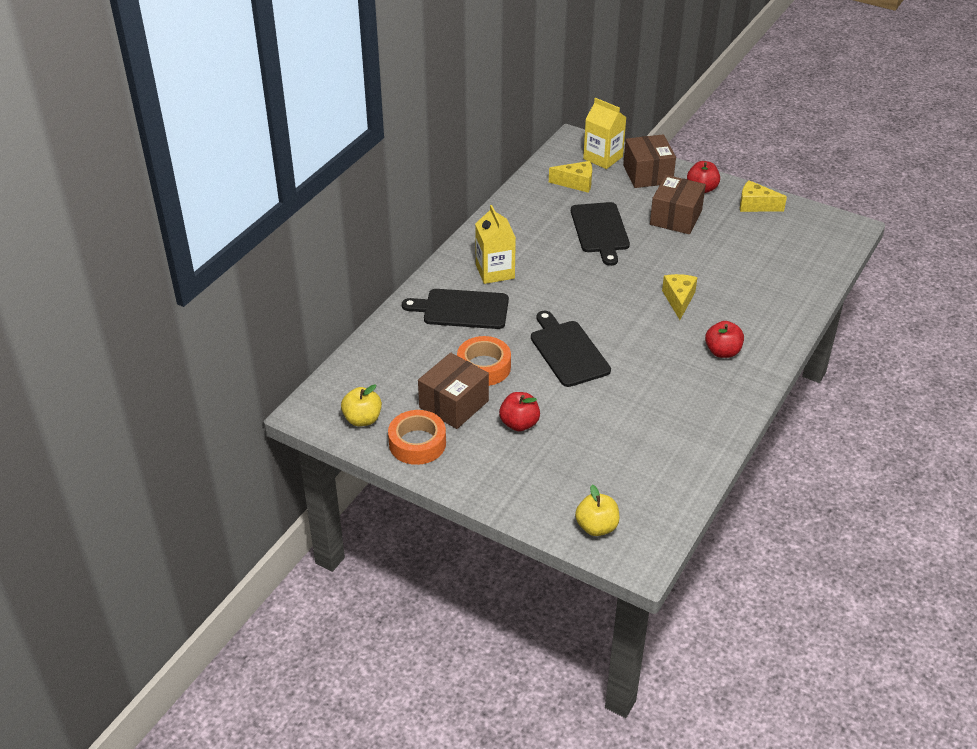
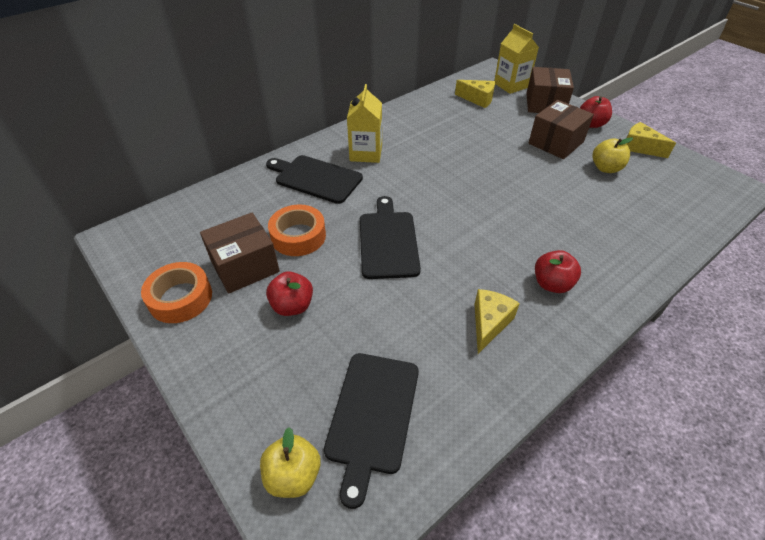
camera: 20 degrees right, 5 degrees up
yellow apple [341,384,382,426] -> yellow apple moved to [592,137,633,173]
black cutting board [571,202,630,266] -> black cutting board moved to [324,353,419,509]
yellow cheese [662,274,697,320] -> yellow cheese moved to [475,289,520,354]

